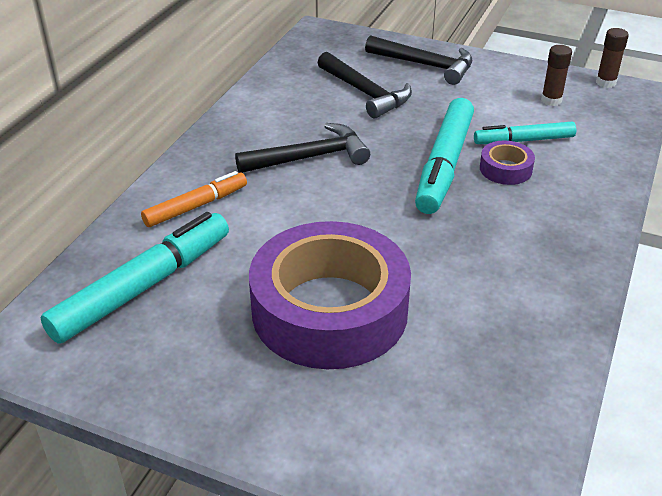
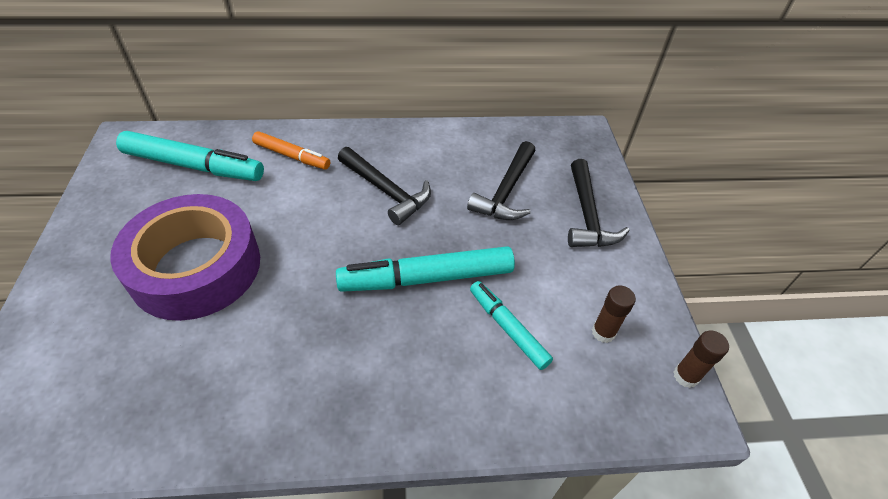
camera: 60 degrees right, 10 degrees up
purple tape [480,140,535,185] -> none

